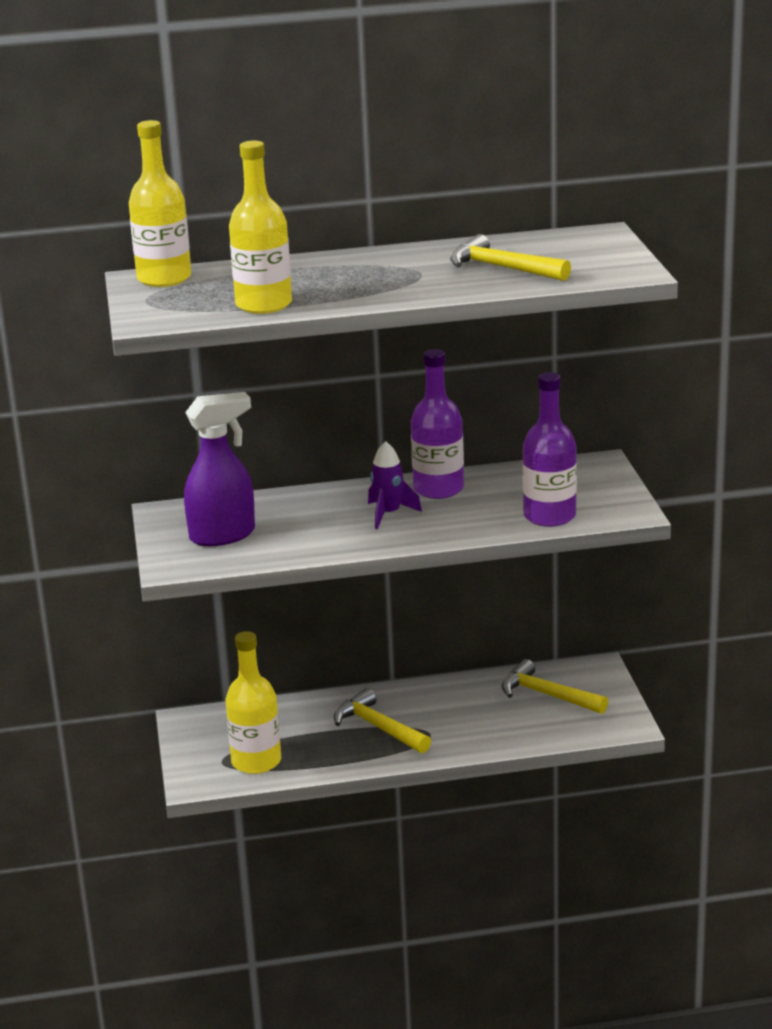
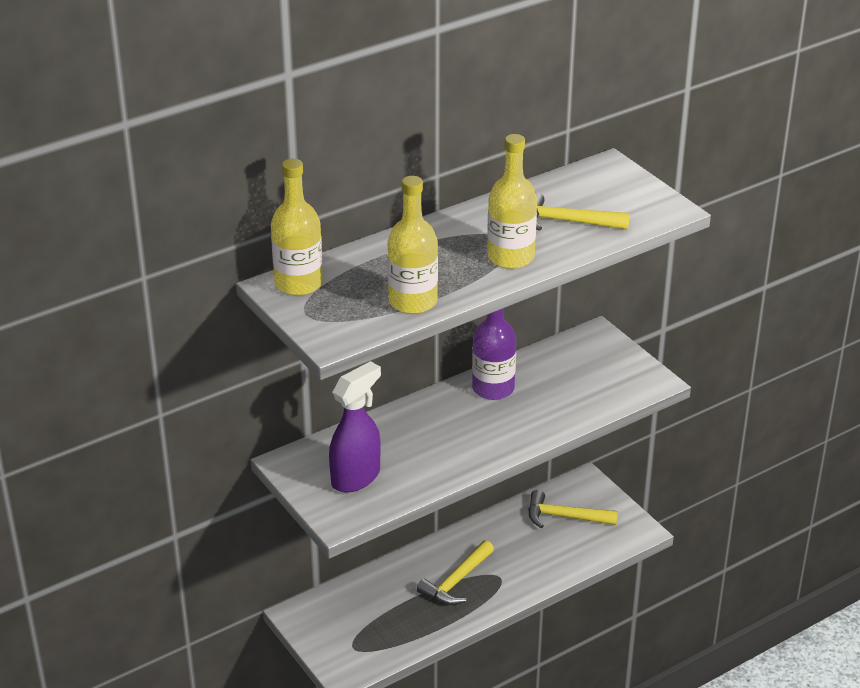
camera: 25 degrees left, 10 degrees up
yellow bottle [225,631,281,774] -> yellow bottle moved to [487,134,537,269]
yellow hammer [334,688,431,753] -> yellow hammer turned 75 degrees counterclockwise [417,540,494,605]
purple rocket [368,441,422,529] -> none
purple bottle [522,372,577,527] -> none

